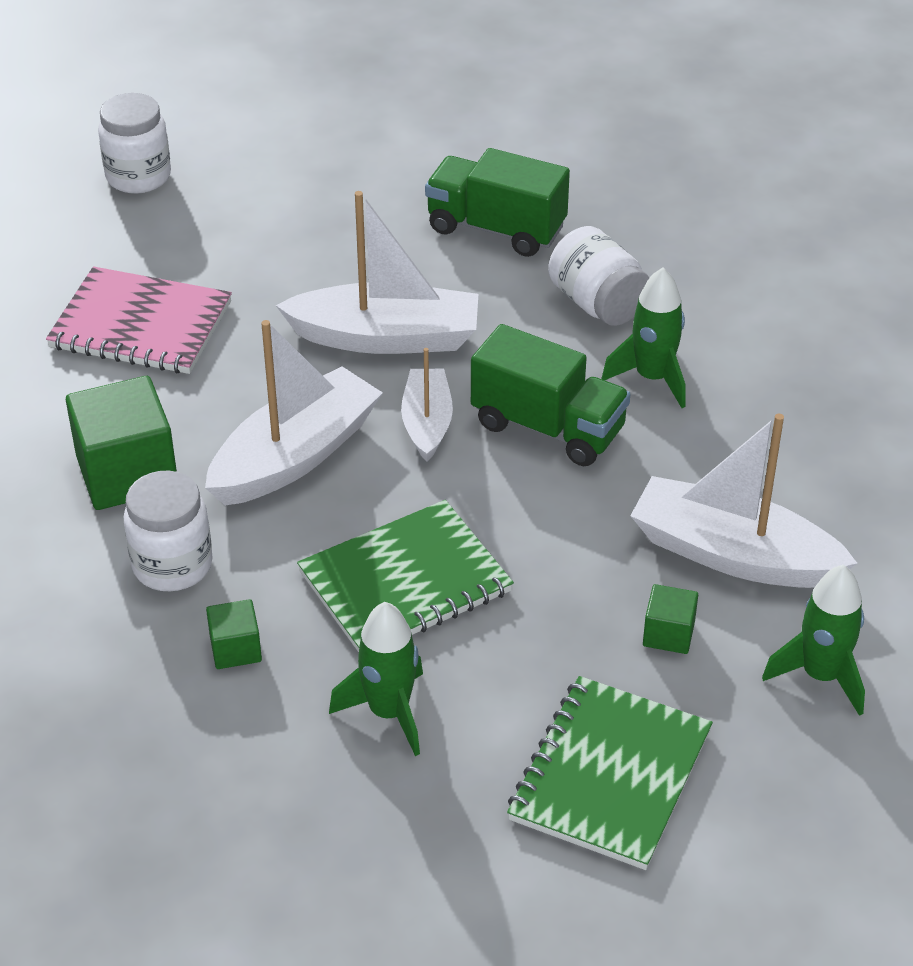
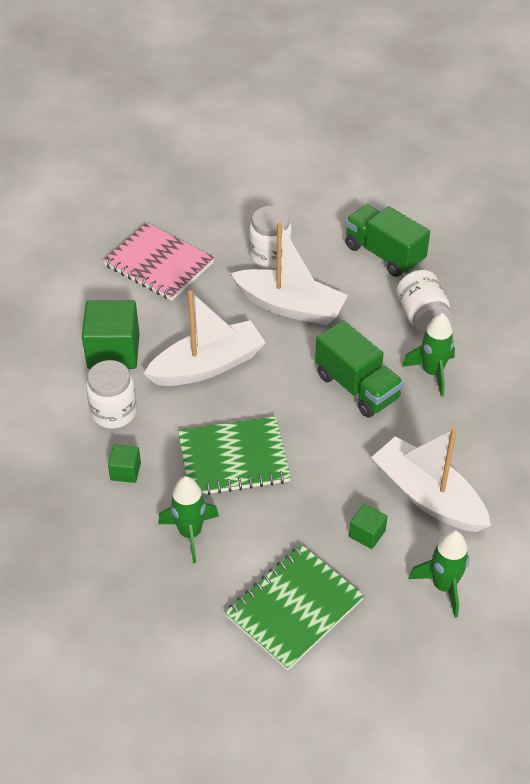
camera: 20 degrees right, 5 degrees up
white jar [98,93,171,194] -> white jar moved to [249,206,292,268]
white boat [401,348,453,462] -> none

